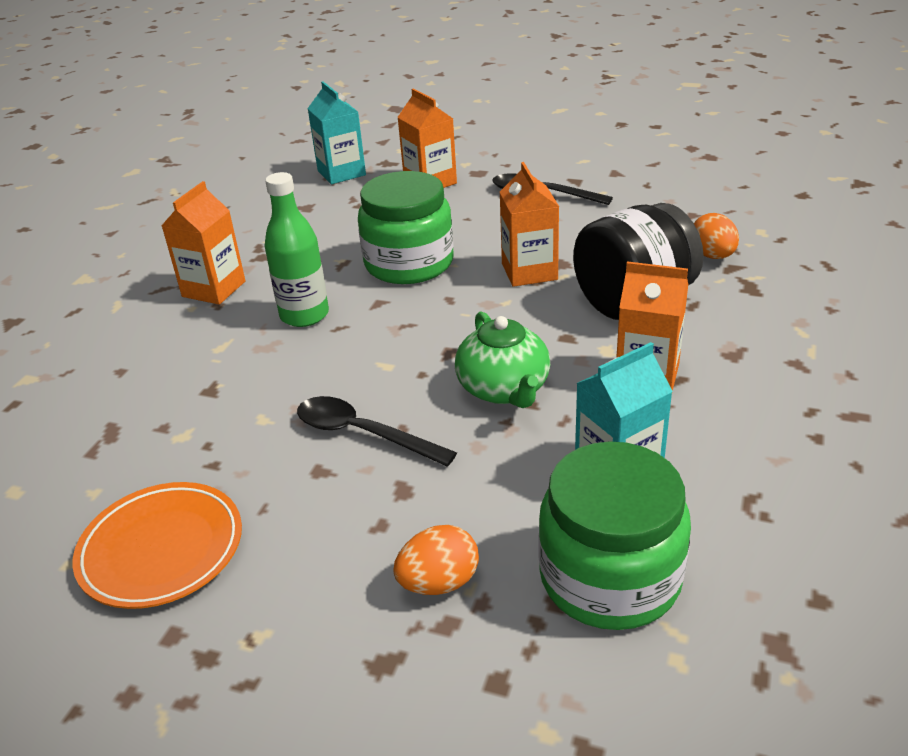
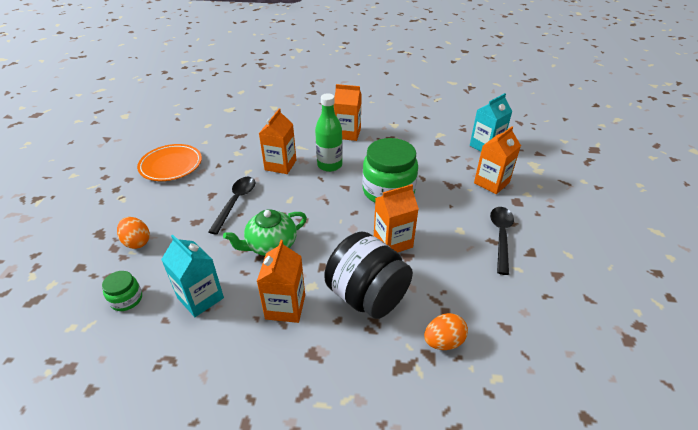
camera: 75 degrees right, 5 degrees up
green jar [538,441,691,630] -> green jar [102,271,142,311], size x0.47
none -> orange carton [259,108,296,174]

